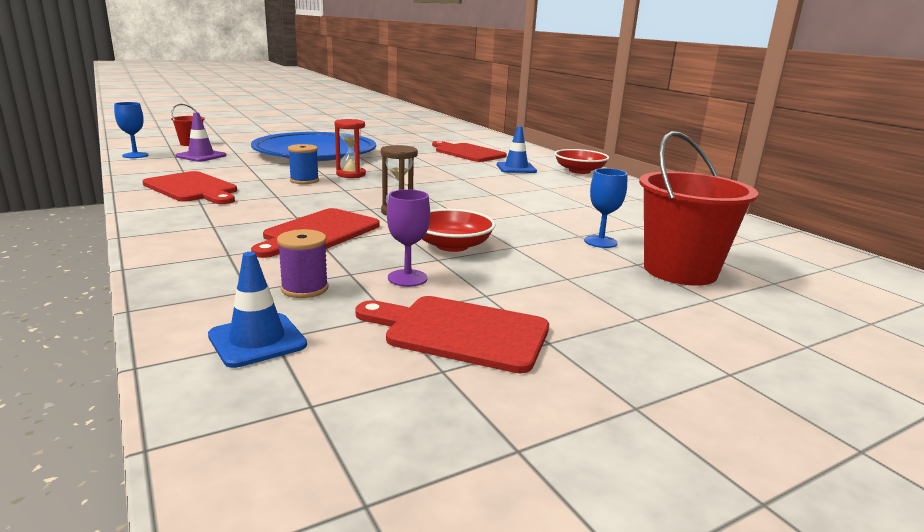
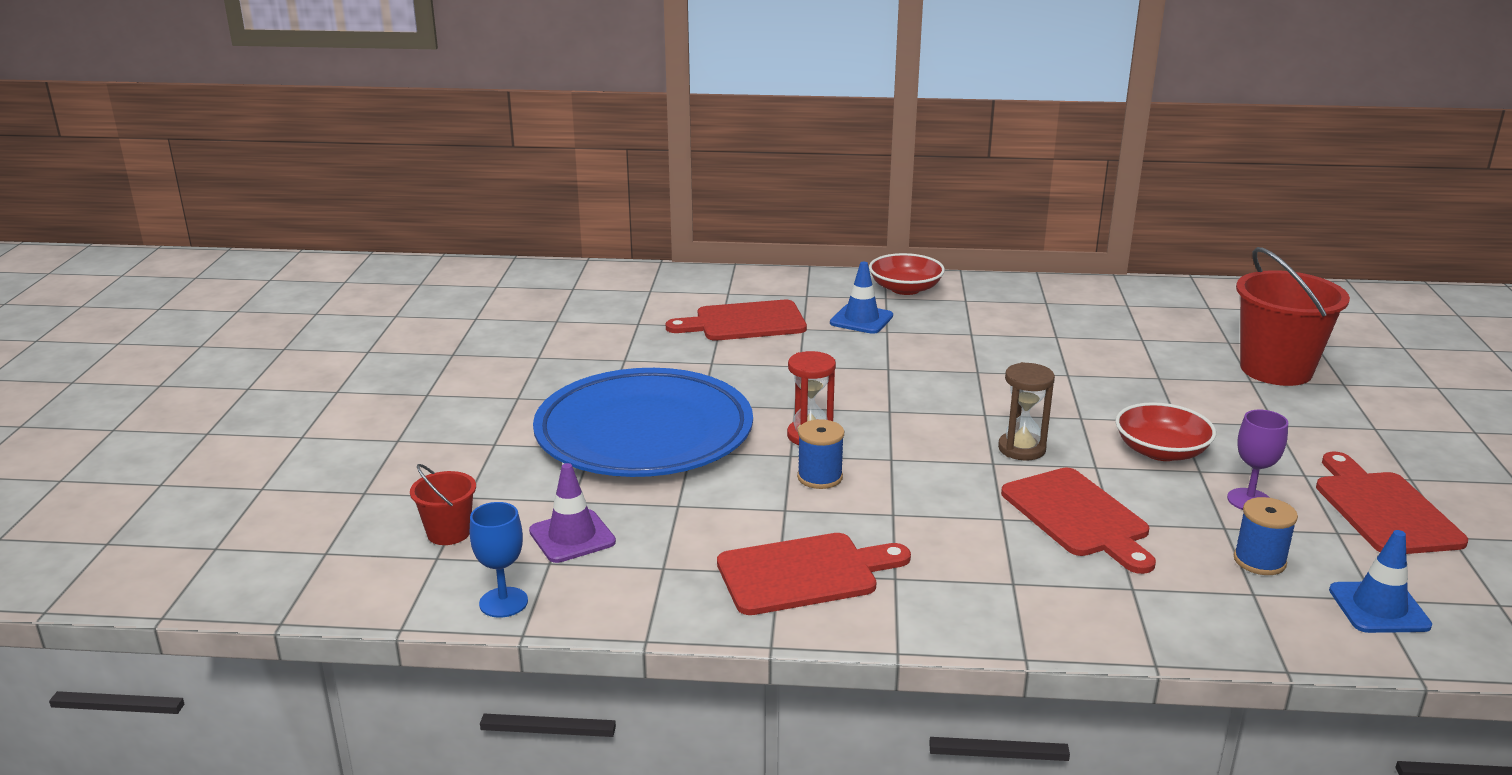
camera: 55 degrees left, 5 degrees up
purple spool [277,229,329,298] -> blue spool [1234,497,1298,575]
red cutting board [355,296,549,373] -> red cutting board turned 120 degrees clockwise [1316,452,1468,554]
blue goblet [584,168,627,248] -> none

